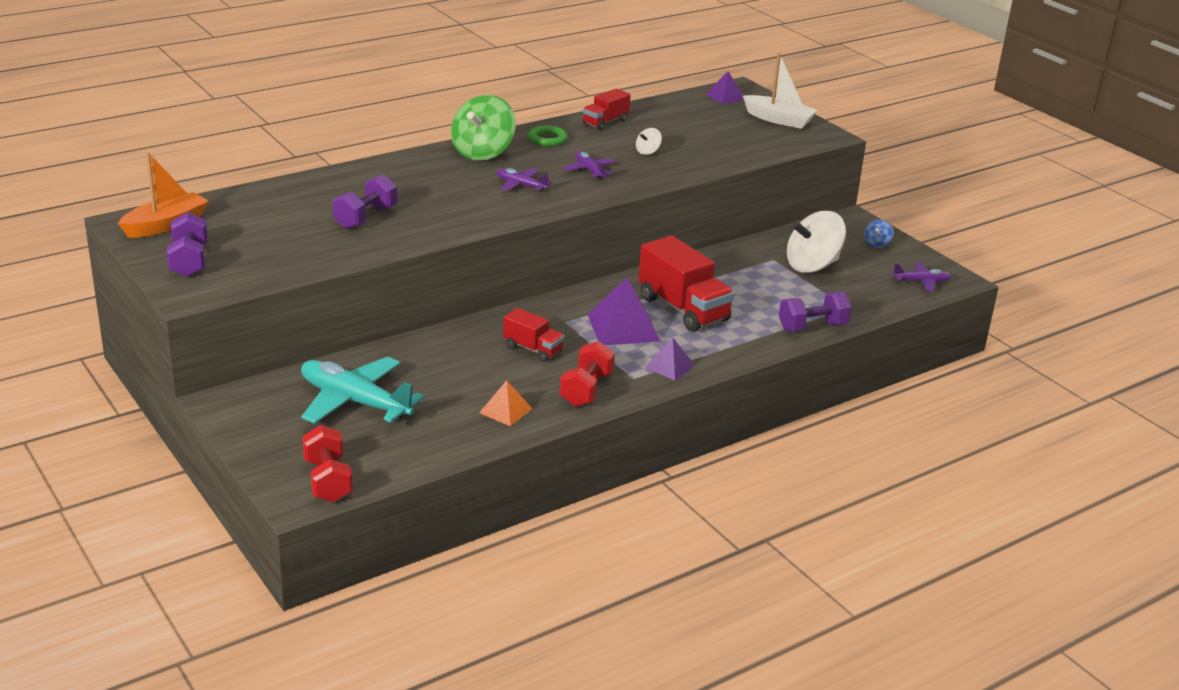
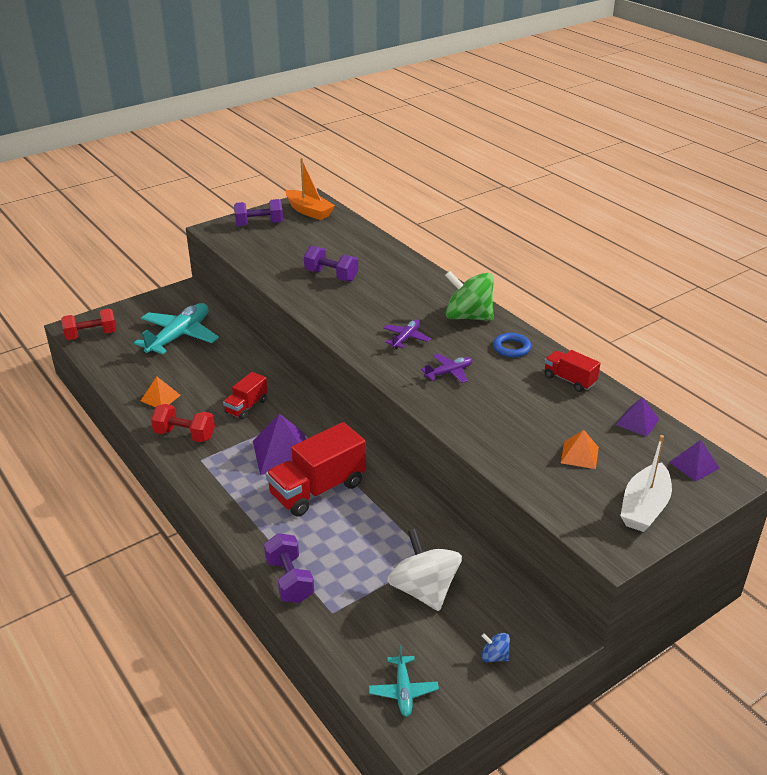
camera: 90 degrees right, 5 degrees up
green ring [528,125,568,146] -> blue ring [493,333,531,357]
white spinning top [636,128,662,155] -> none
purple pyramid [645,337,695,380] -> purple pyramid moved to [616,397,659,437]
purple plane [893,263,951,291] -> turquoise plane [369,645,439,717]
none -> orange pyramid [561,430,599,469]

